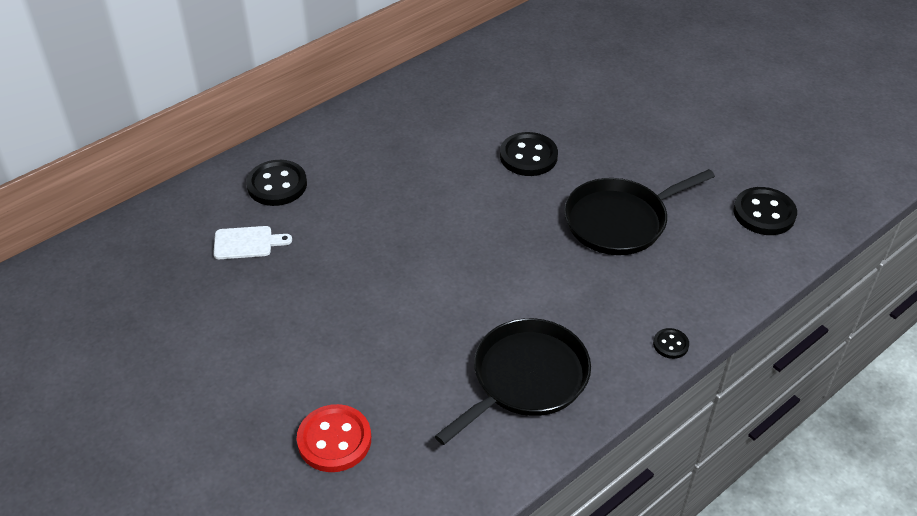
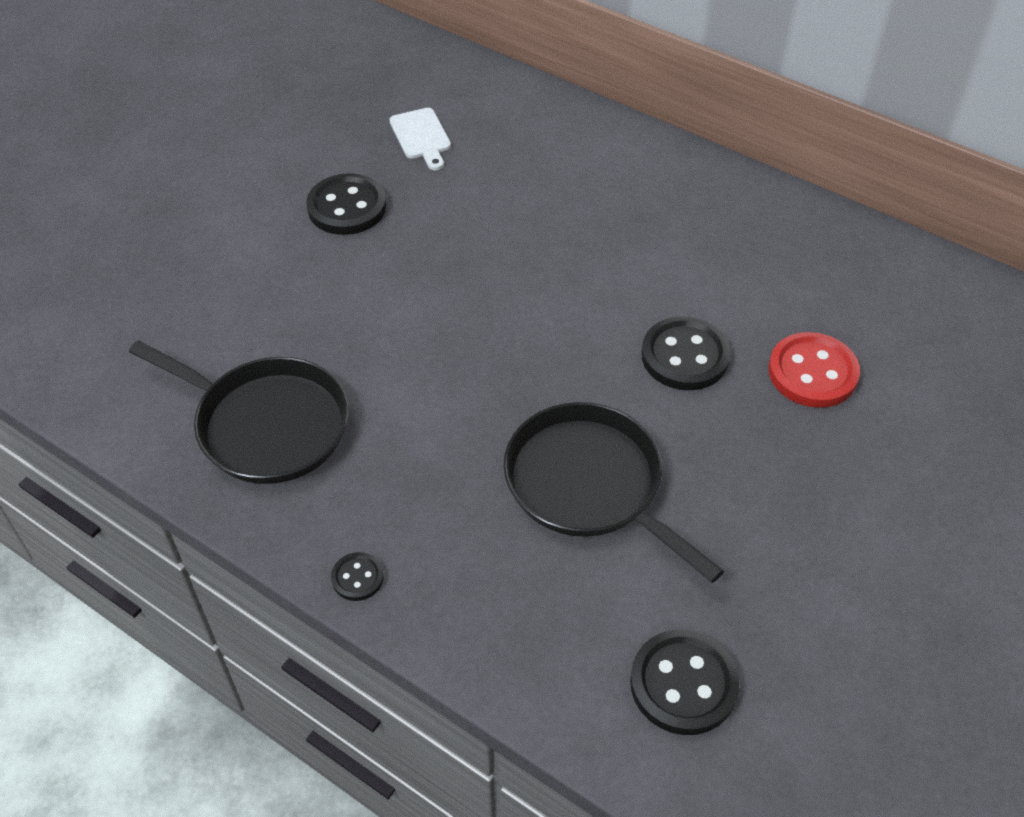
camera: 75 degrees right, 5 degrees up
black button [246,160,307,206] -> black button moved to [307,173,386,235]
red button [297,404,371,472] -> red button moved to [768,332,860,408]

